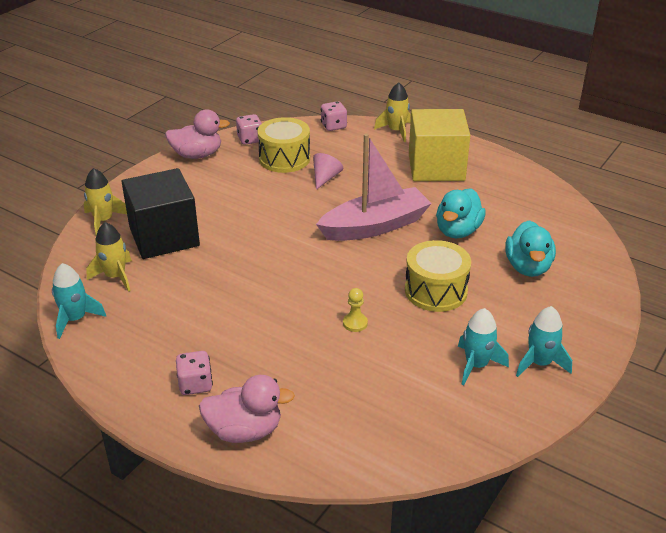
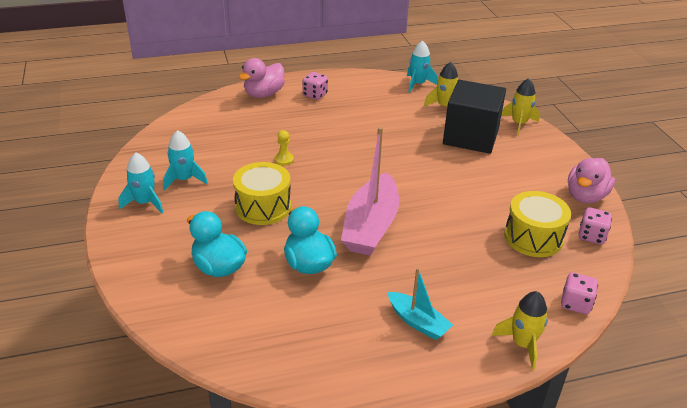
camera: 130 degrees right, 0 degrees up
pink cone [313,153,343,190] -> none
yellow cube [409,109,471,181] -> turquoise boat [388,268,453,340]

